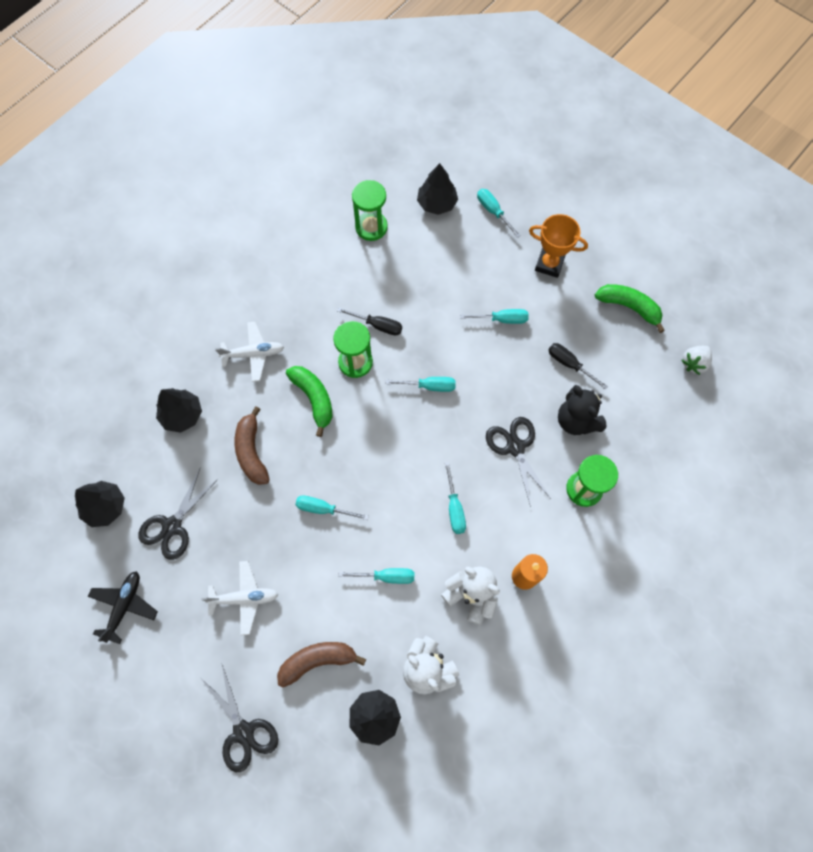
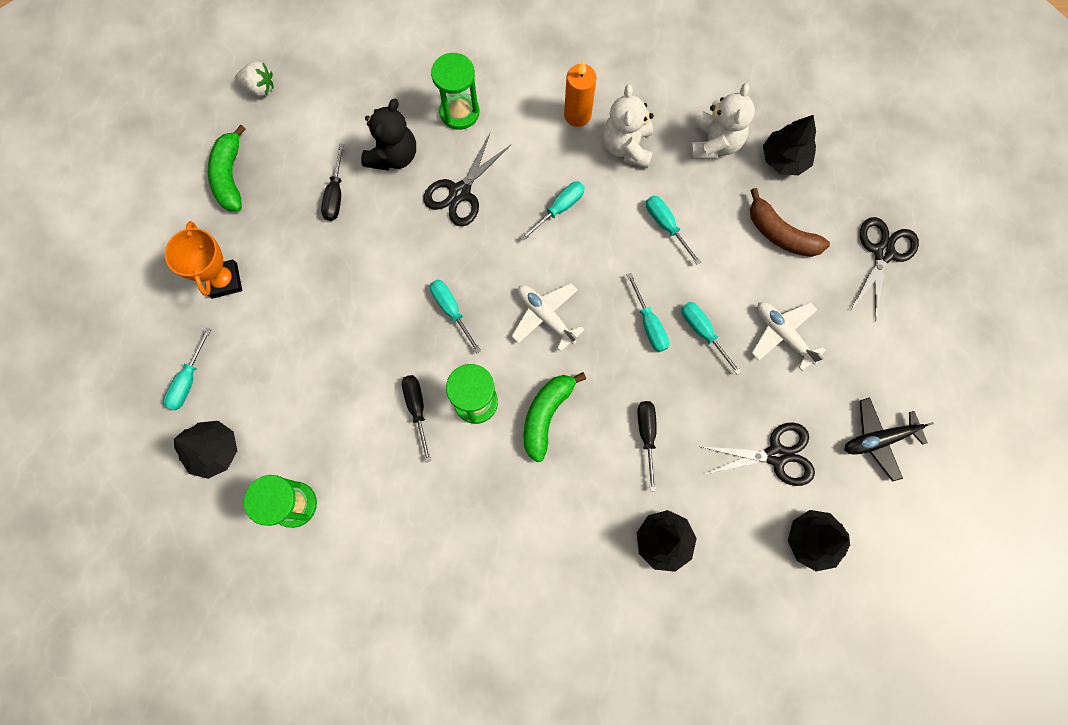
camera: 125 degrees left, 5 degrees up
white plane [215,322,284,382] -> white plane moved to [512,283,584,352]
brown banana [235,406,270,485] -> black screwdriver [637,401,657,492]
turquoise screwdriver [460,309,529,324] -> turquoise screwdriver moved to [681,302,741,375]

